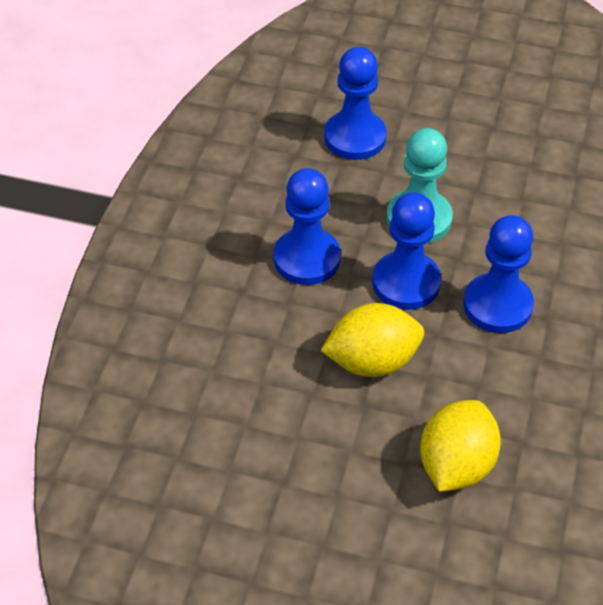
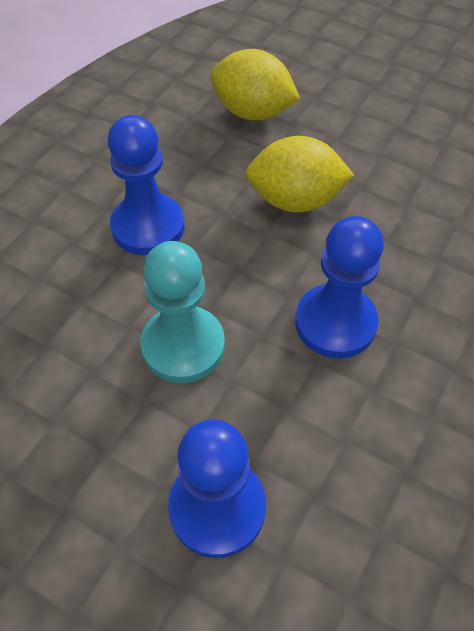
camera: 165 degrees left, 5 degrees up
blue pawn [372,192,441,310] -> none
yellow lemon [420,400,501,492] -> yellow lemon turned 75 degrees clockwise [210,49,300,121]

